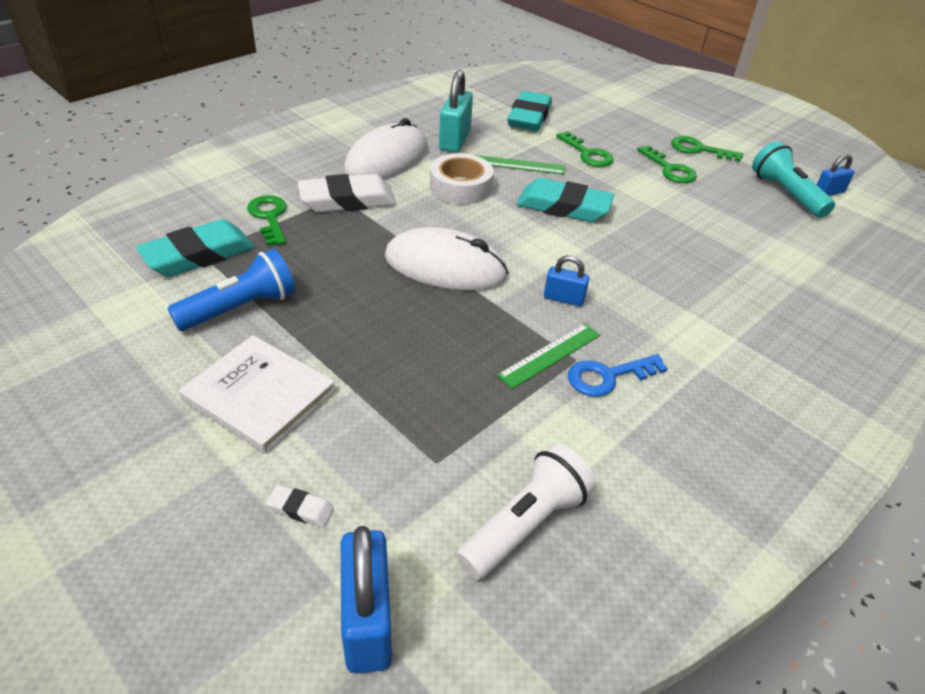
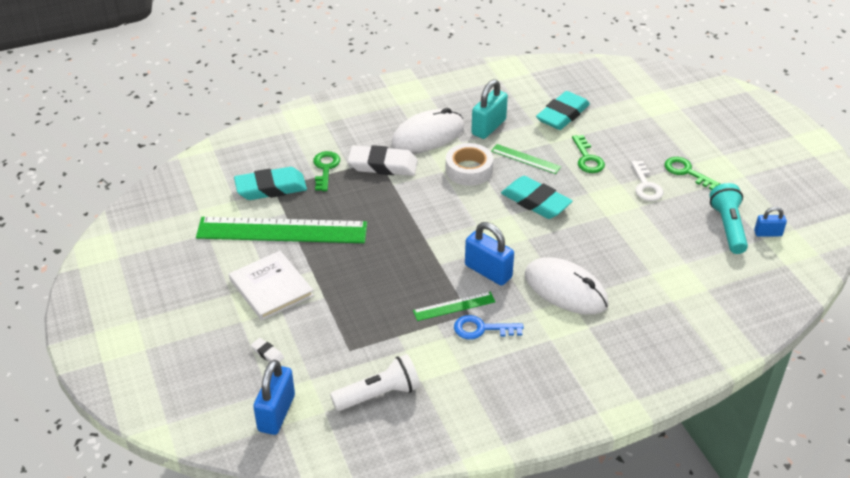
camera: 25 degrees right, 0 degrees up
blue flashlight [167,249,295,331] -> green ruler [196,217,367,243]
white mouse [385,227,508,291] -> white mouse moved to [525,257,609,315]
blue padlock [544,255,590,307] -> blue padlock [465,222,514,286], size x1.75
green key [637,145,697,183] -> white key [631,161,663,201]

